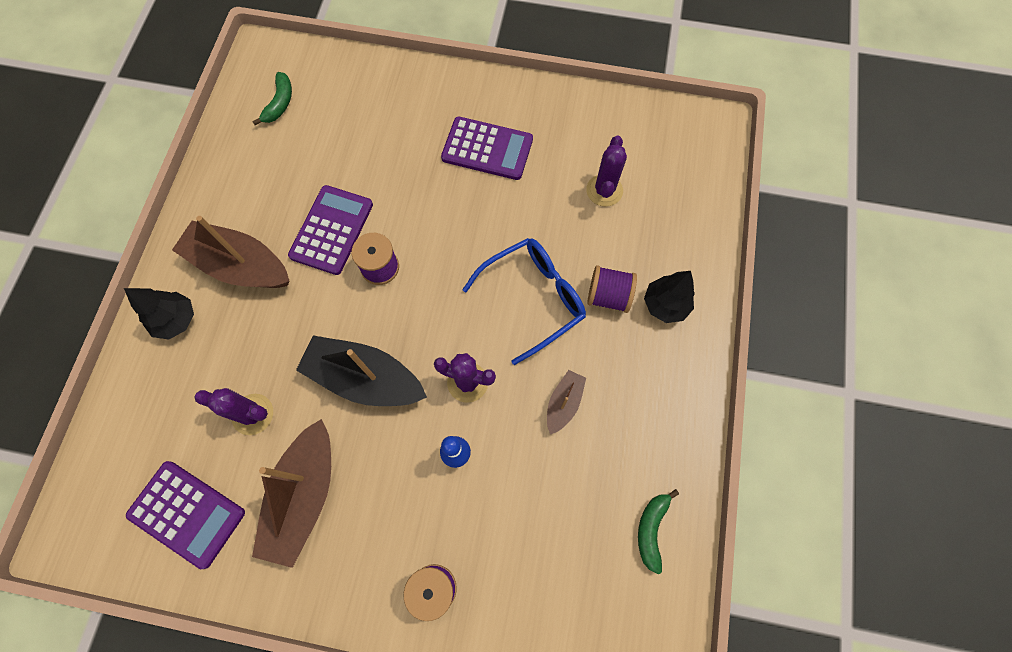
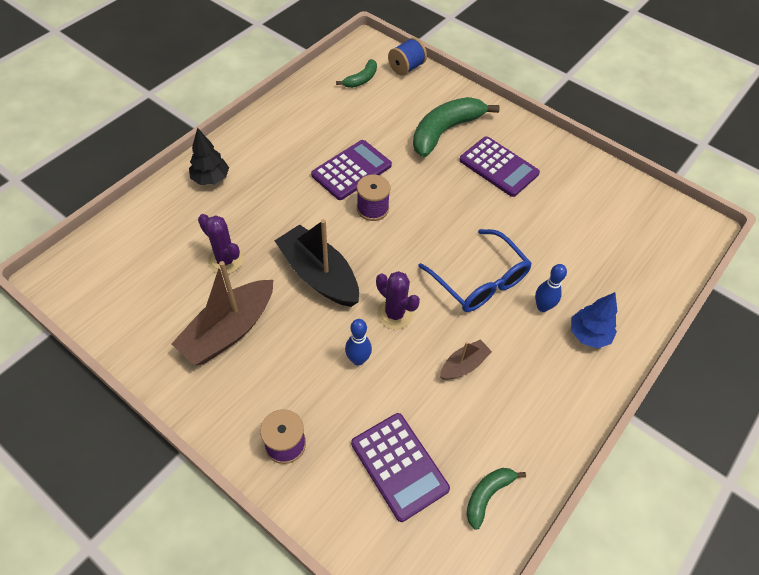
camera: 25 degrees right, 15 degrees down
purple calculator [126,461,245,569] -> purple calculator moved to [351,413,450,522]
brown boat [172,216,290,288] -> none
blue glasses [463,238,586,365] -> blue glasses turned 60 degrees clockwise [418,229,532,312]
purple cactus [586,135,627,207] -> none
purple spool [587,265,637,313] -> blue bowling pin [535,264,567,312]
black tree [644,271,695,323] -> blue tree [571,292,617,349]
none -> blue spool [388,37,427,76]
none -> green banana [413,97,500,157]

